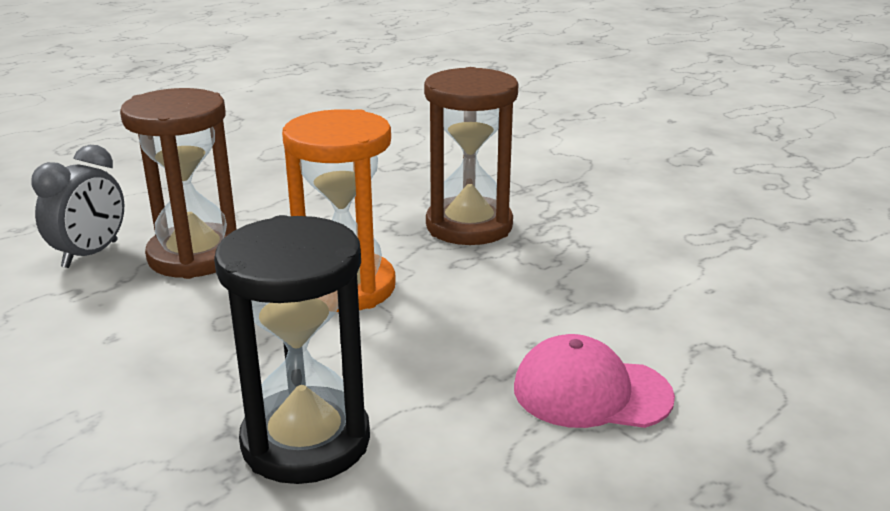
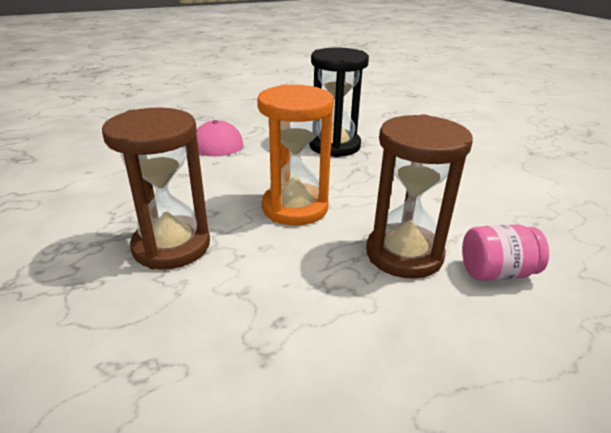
camera: 165 degrees left, 5 degrees up
grey clock [31,145,124,268] -> pink jar [462,224,549,281]

